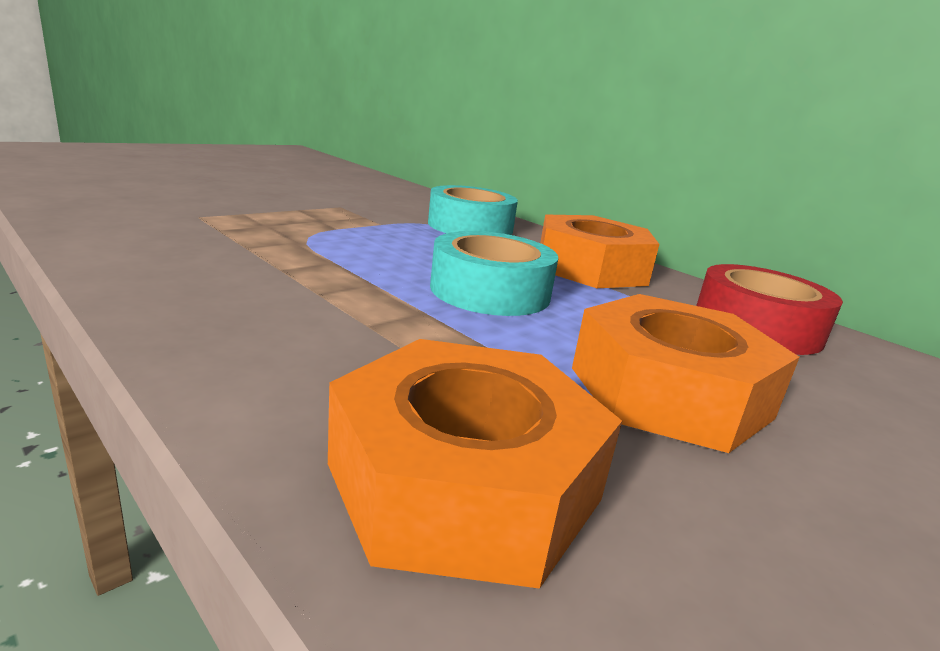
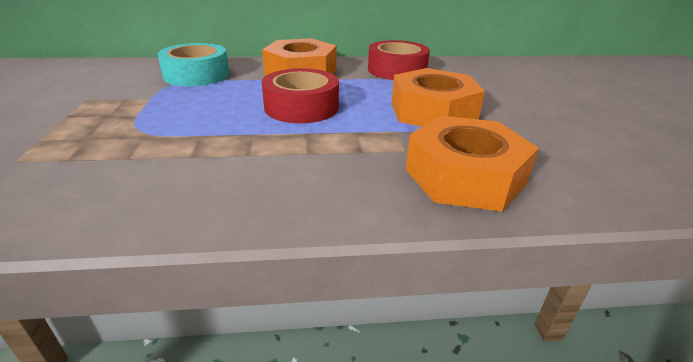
camera: 50 degrees left, 10 degrees up
turquoise tape [430,231,558,316] -> red tape [262,68,339,123]

